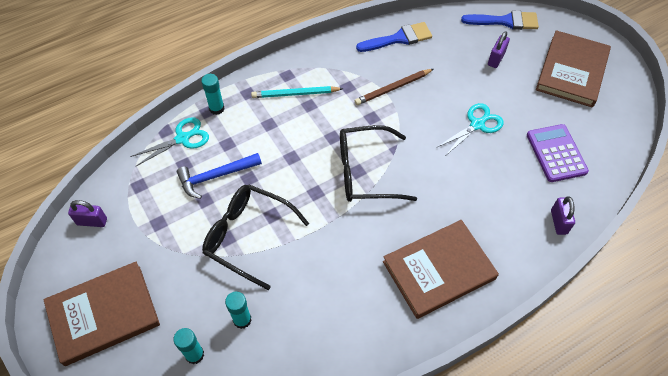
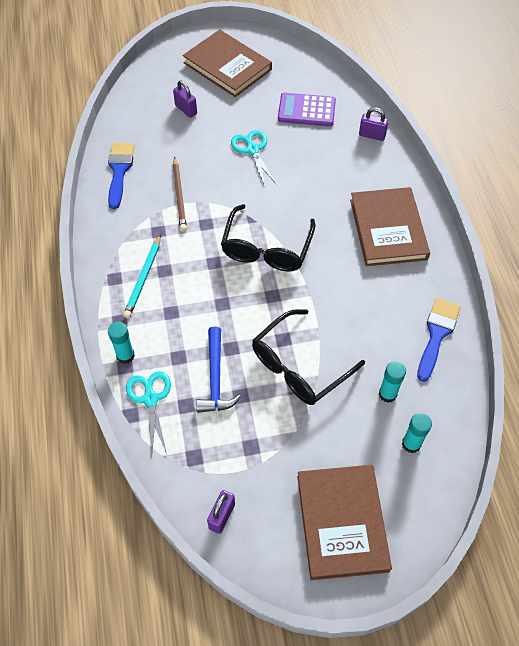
camera: 70 degrees left, 0 degrees up
blue brush [461,11,539,30] -> blue brush moved to [417,298,461,382]

